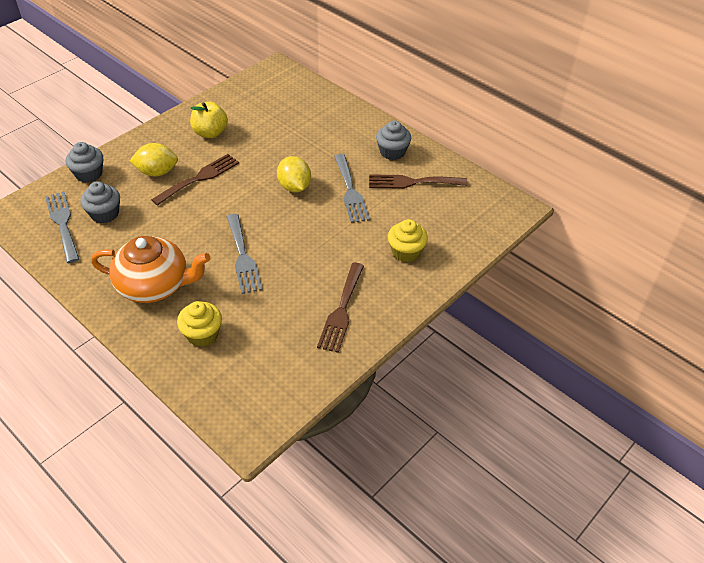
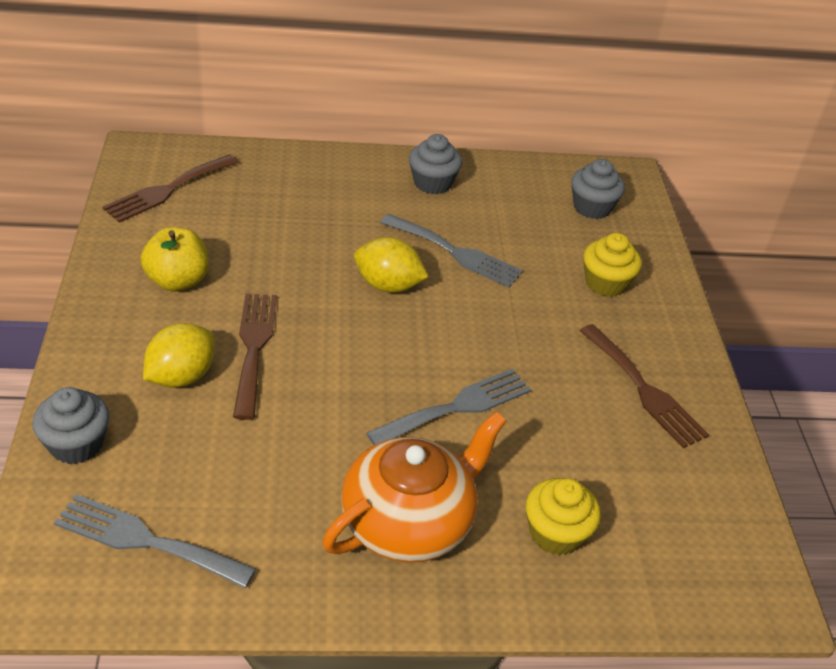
camera: 50 degrees left, 5 degrees down
grey cupcake [80,181,120,223] -> grey cupcake moved to [571,159,625,219]
grey fork [227,214,263,294] -> grey fork turned 60 degrees counterclockwise [366,369,531,445]
brown fork [369,174,468,189] -> brown fork moved to [103,154,239,223]

